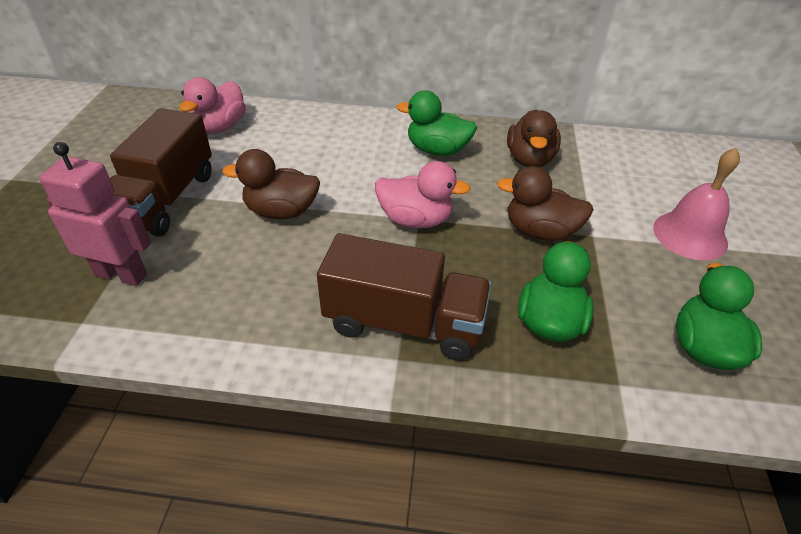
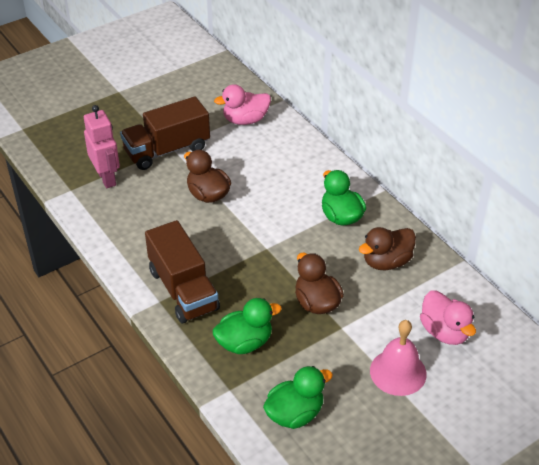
camera: 50 degrees right, 0 degrees up
pink duck [375,161,471,228] -> pink duck moved to [420,290,476,345]

